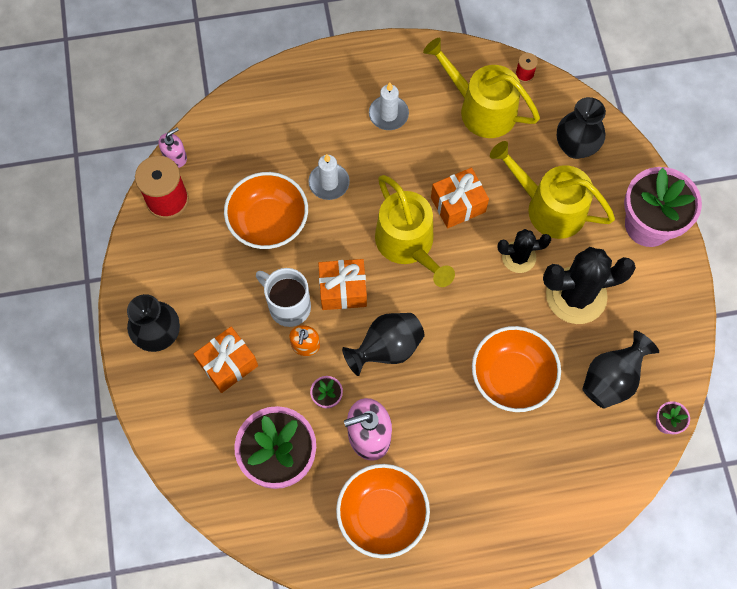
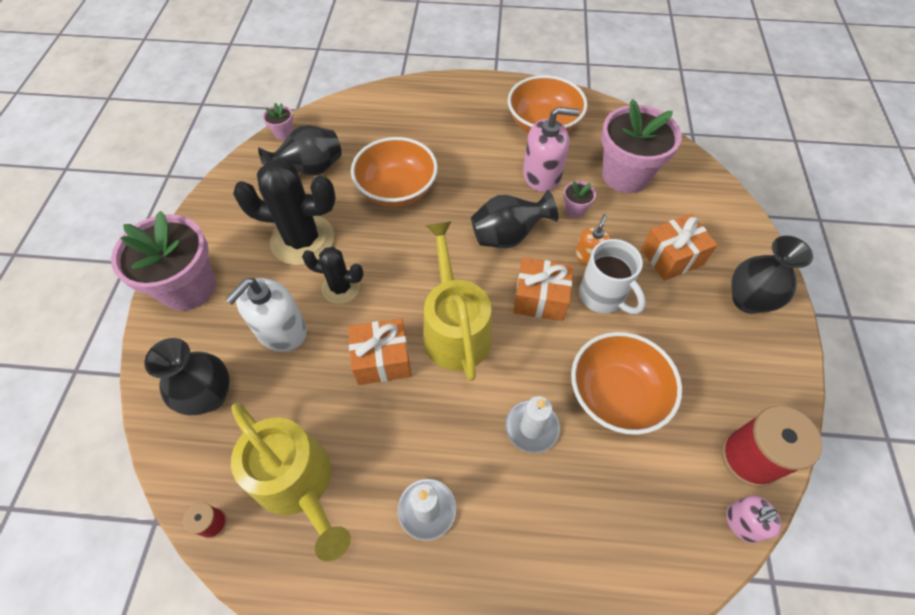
camera: 165 degrees left, 10 degrees down
yellow watering can [490,141,615,239] -> white soap dispenser [225,278,307,352]

